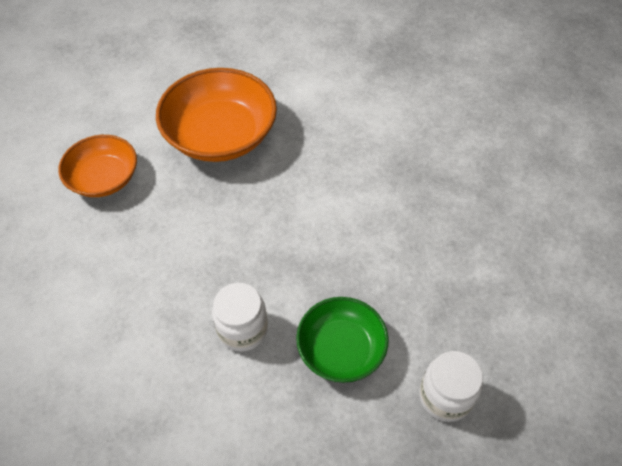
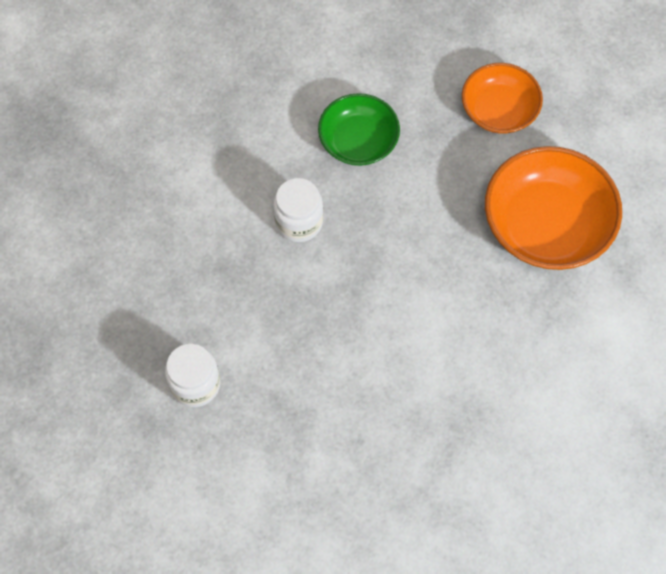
camera: 100 degrees right, 10 degrees up
green bowl [296,297,389,383] -> green bowl moved to [318,93,400,166]

